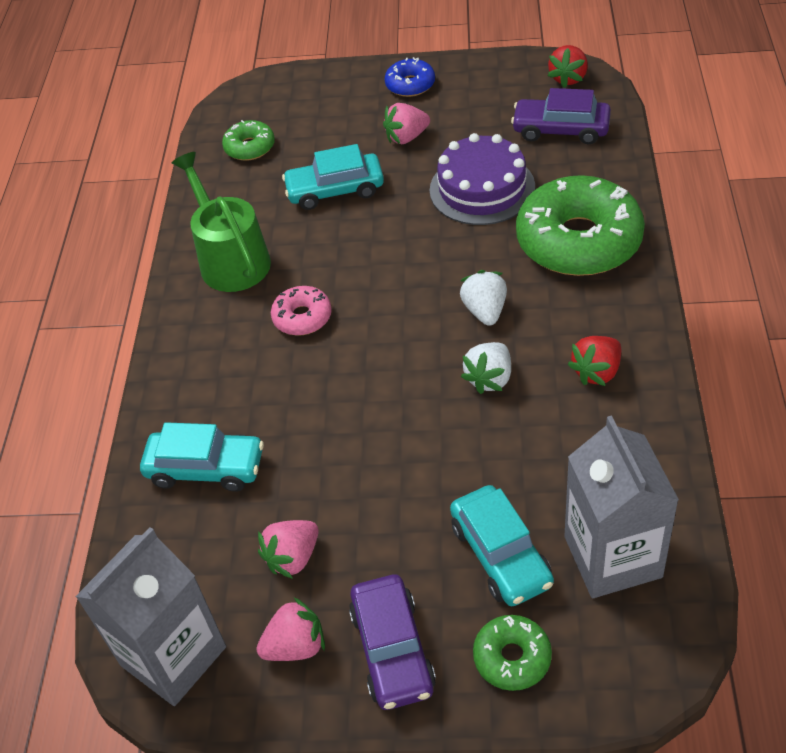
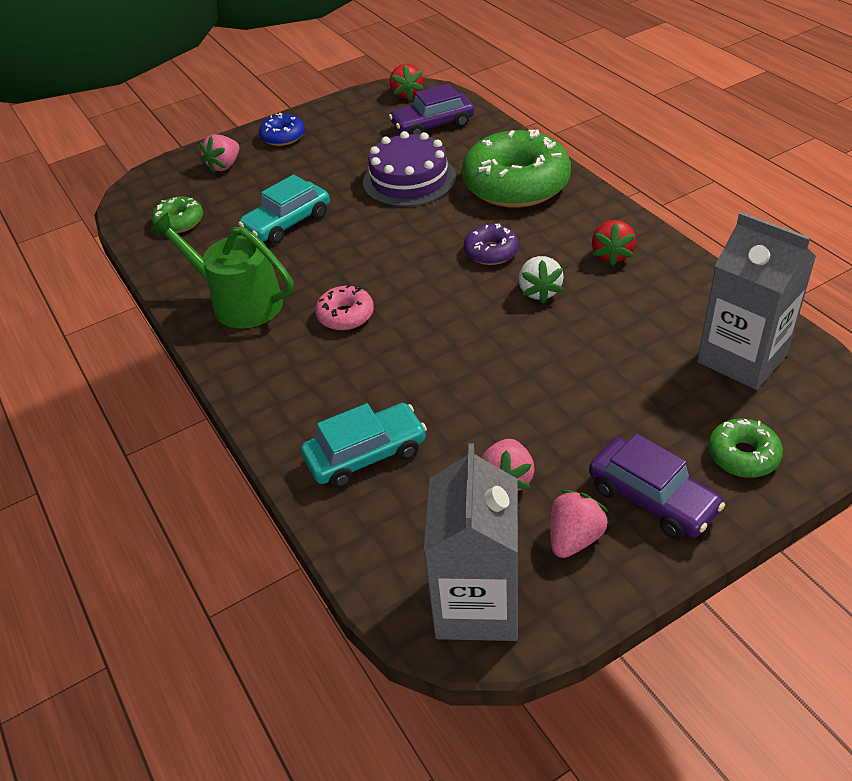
camera: 35 degrees left, 5 degrees down
pink strawberry [383,103,430,144] -> pink strawberry moved to [199,134,240,173]
turquoise car [450,485,554,606] -> none
white strawberry [460,270,507,326] -> purple donut [464,224,519,265]

